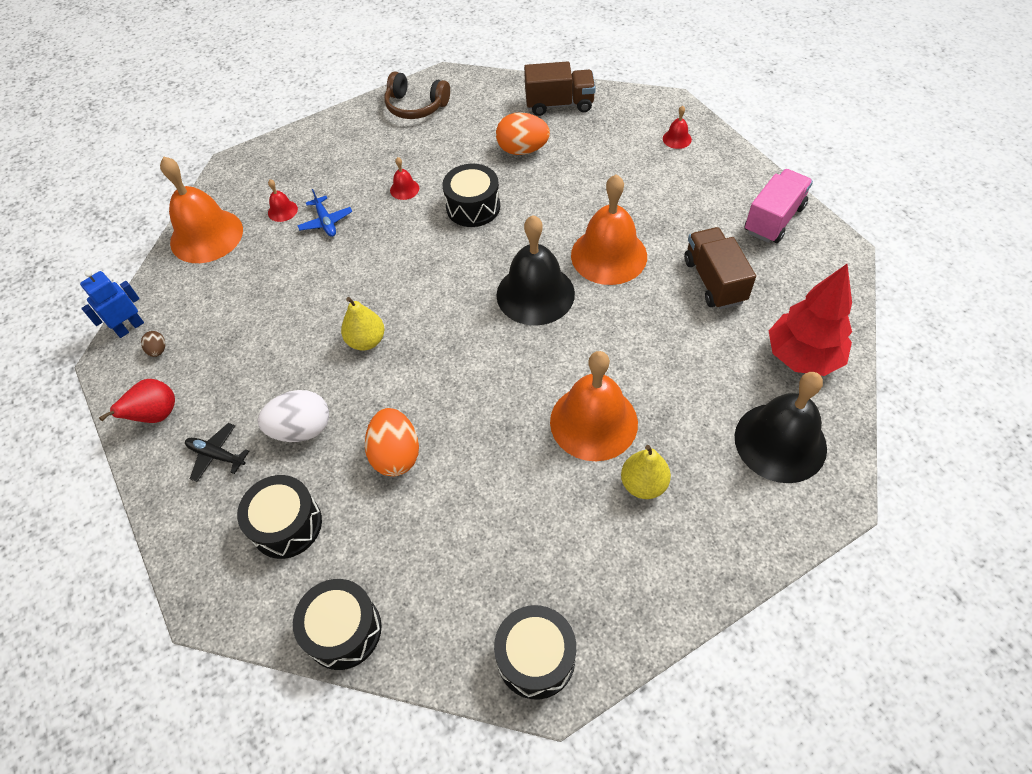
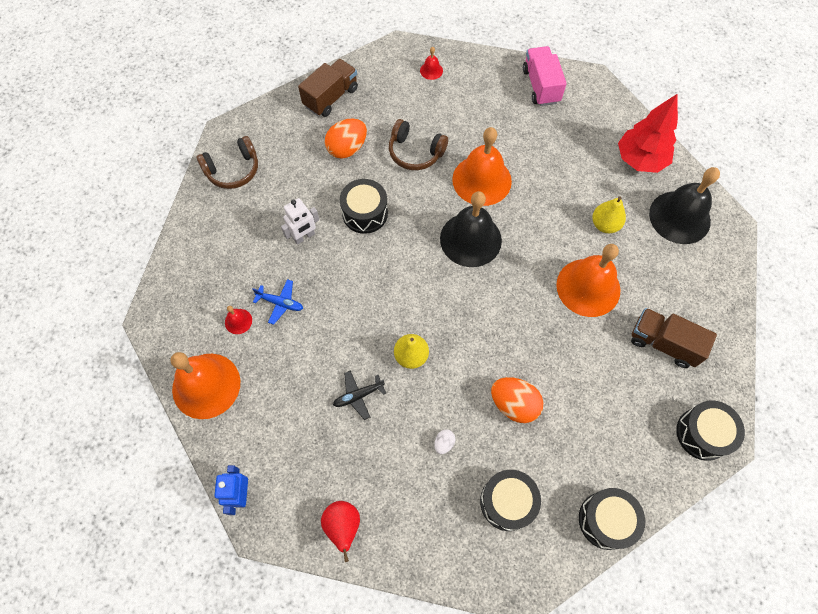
camera: 50 degrees left, 10 degrees up
brown egg [141,331,166,357] -> none
black plane [185,423,249,482] -> black plane moved to [333,370,386,420]
white egg [258,390,329,442] -> white egg [434,429,455,454], size x0.47
red bell [390,157,419,200] -> white robot [281,198,319,245]
yellow pear [621,445,671,499] -> yellow pear moved to [592,196,626,233]
brown truck [684,227,756,309] -> brown truck moved to [631,308,717,368]
none -> brown headphones [389,119,448,170]

